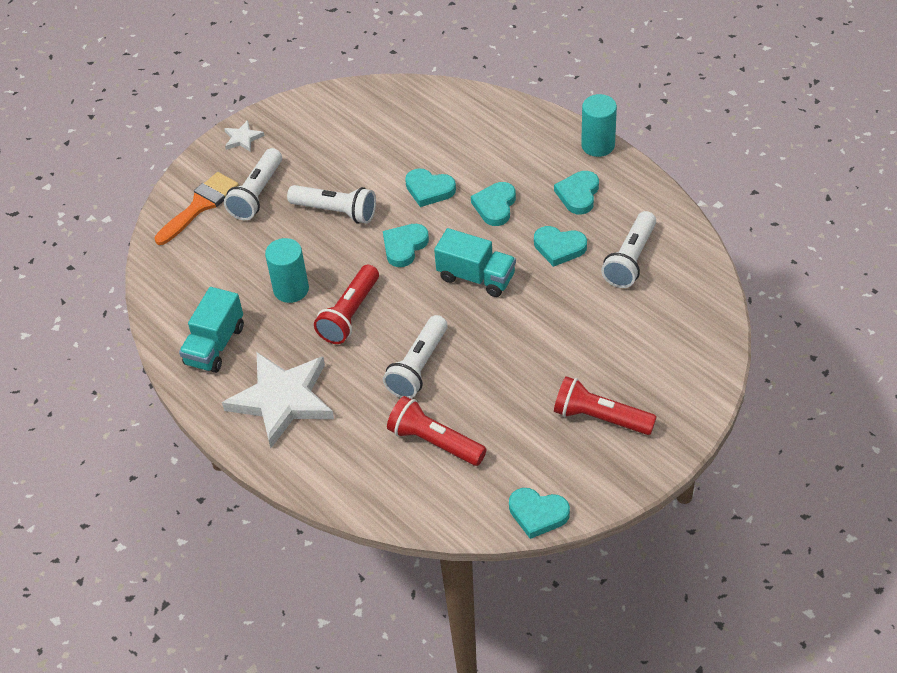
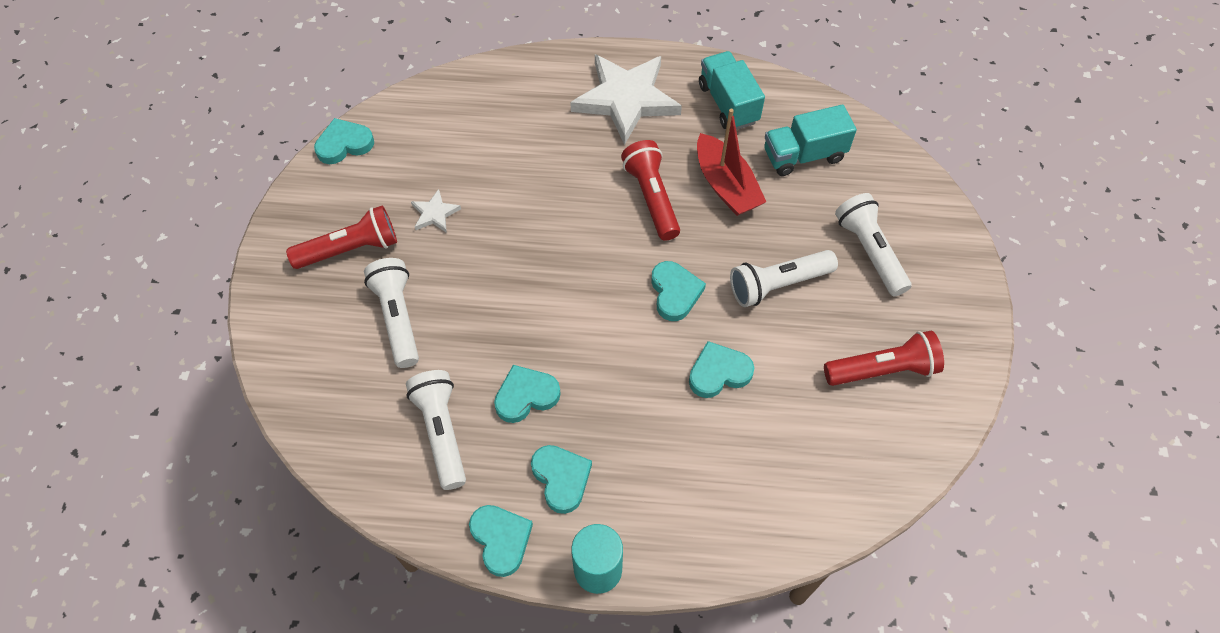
camera: 135 degrees right, 10 degrees up
orange brush [154,172,239,245] -> none
white star [224,120,265,152] -> white star moved to [411,189,461,233]
turquoise cylinder [265,238,309,303] -> red boat [697,109,766,216]
white flashlight [383,315,448,399] -> white flashlight moved to [364,258,419,368]
red flashlight [387,396,487,466] -> red flashlight moved to [824,331,944,386]
turquoise truck [434,228,516,297] -> turquoise truck moved to [764,105,857,176]
turquoise heart [471,182,516,226] -> turquoise heart moved to [469,505,533,577]

